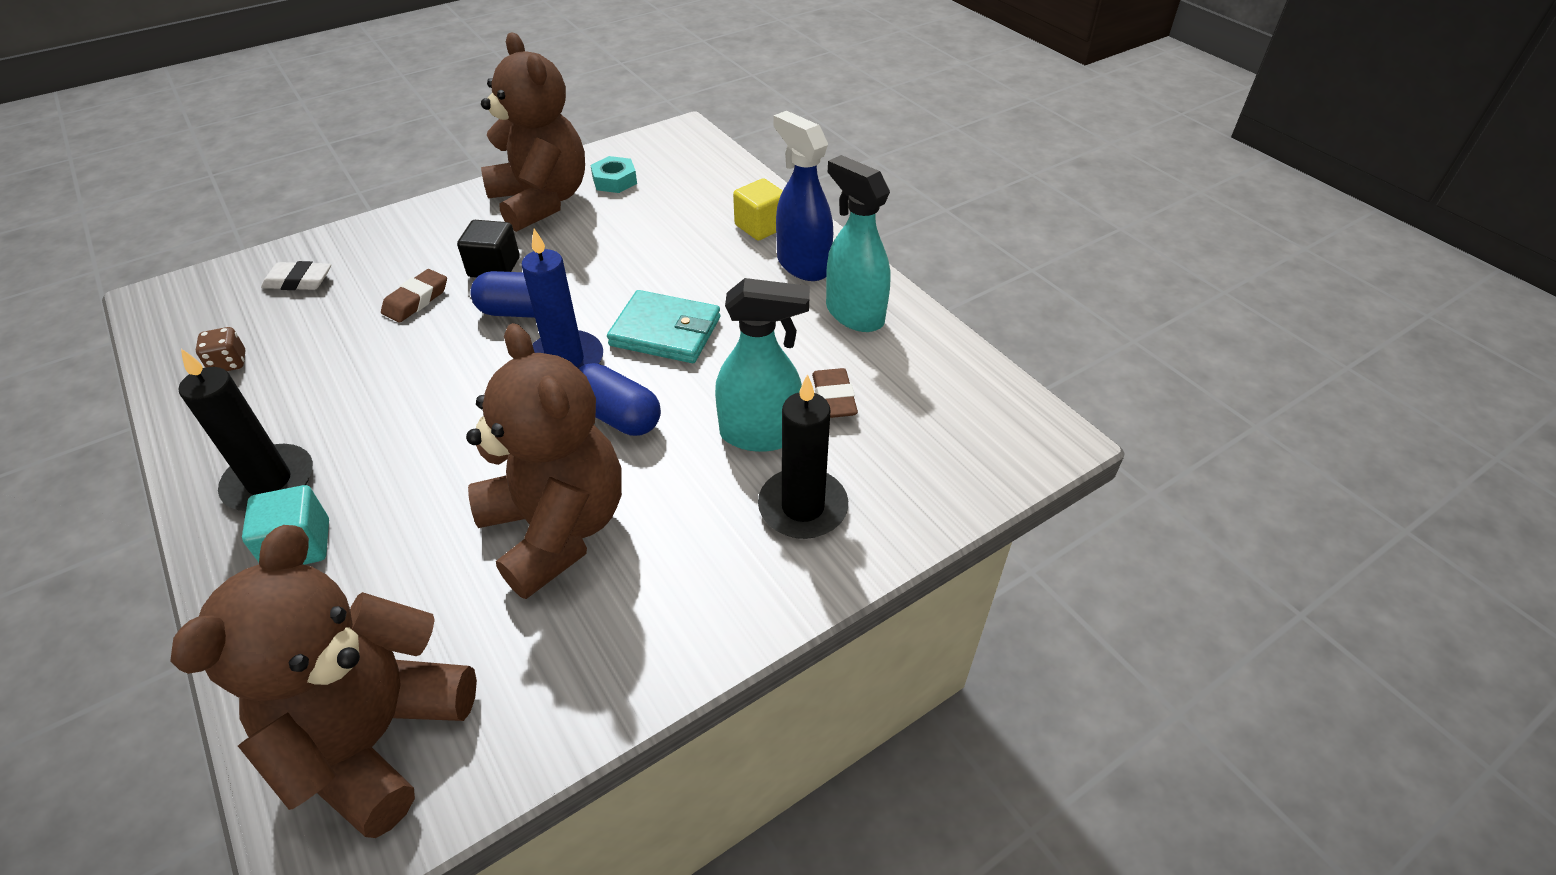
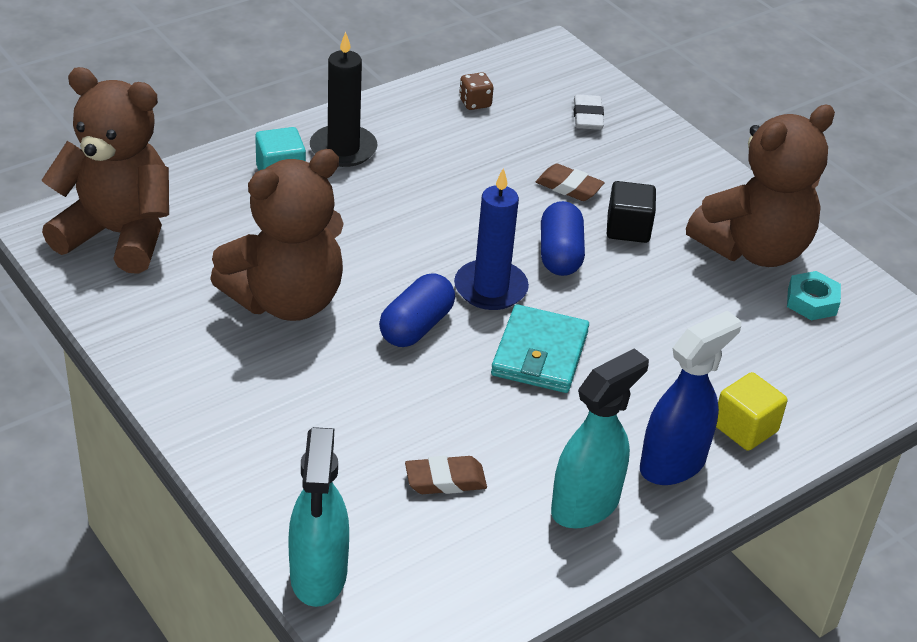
camera: 85 degrees right, 5 degrees down
turquoise spray bottle [715,278,810,452] -> turquoise spray bottle moved to [288,427,349,607]
black candle [758,374,848,539] -> none

